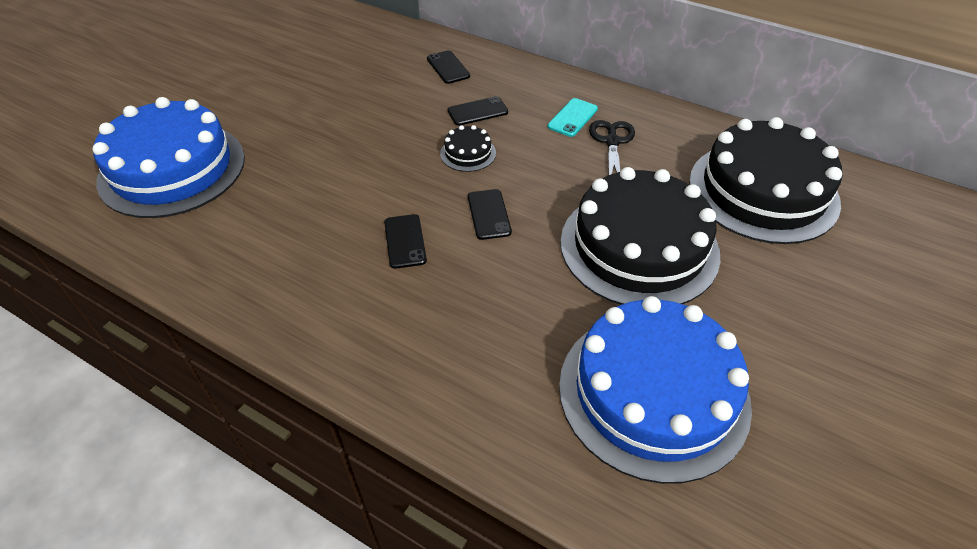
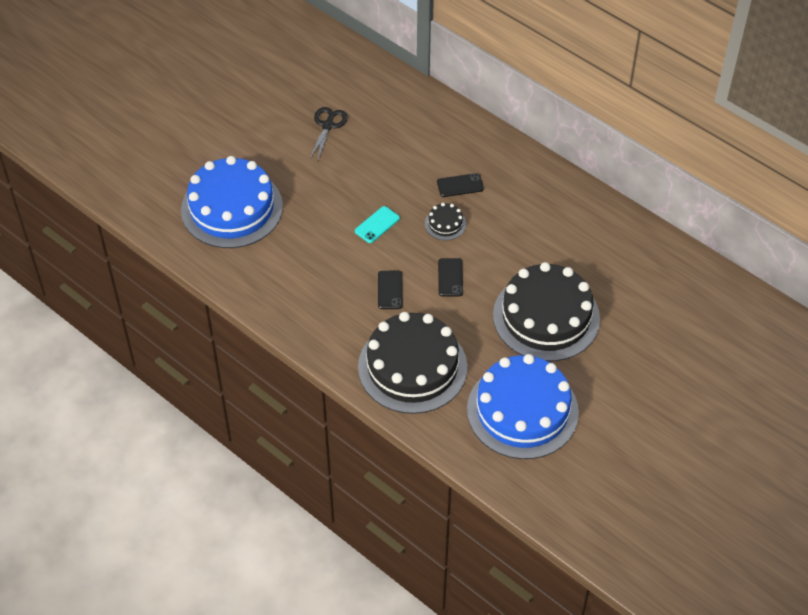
camera: 10 degrees right, 5 degrees up
black phone [427,50,470,84] -> none
turquoise phone [548,98,598,137] -> turquoise phone moved to [355,206,400,243]
black scissors [589,120,635,175] -> black scissors moved to [310,107,347,160]
black cake [689,117,843,244] -> black cake moved to [358,312,467,414]

